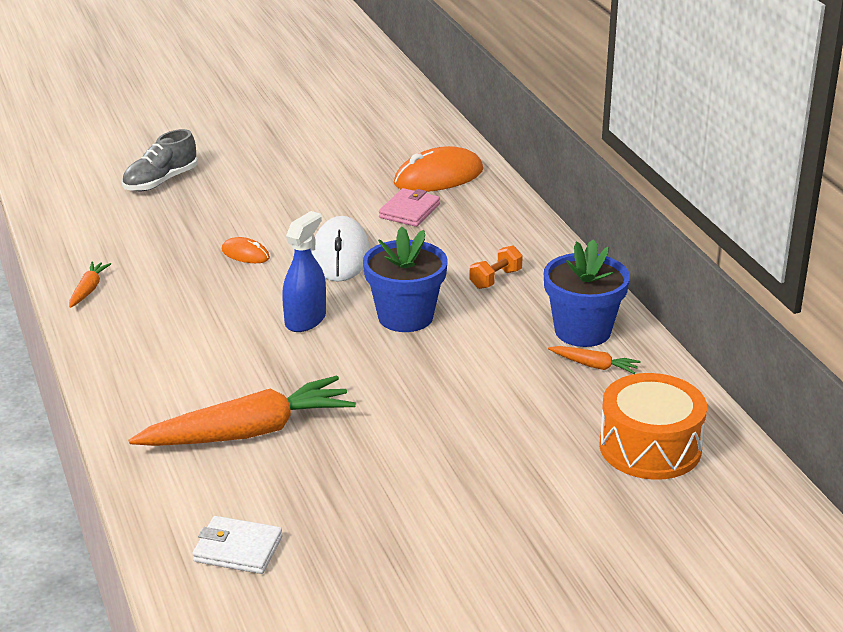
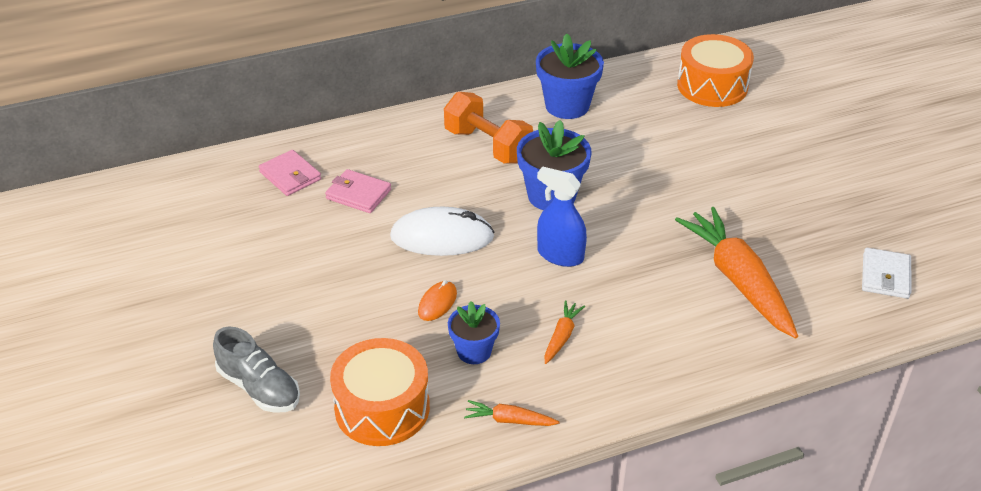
camera: 90 degrees left, 10 degrees up
orange mouse [394,146,483,192] -> pink wallet [259,150,321,196]
orange dumbbell [469,246,523,289] -> orange dumbbell [444,92,533,164], size x1.86
orange carrot [548,346,640,374] -> orange carrot moved to [545,300,585,364]
none -> orange drum [330,338,430,446]
none -> blue flower pot [448,301,500,364]

